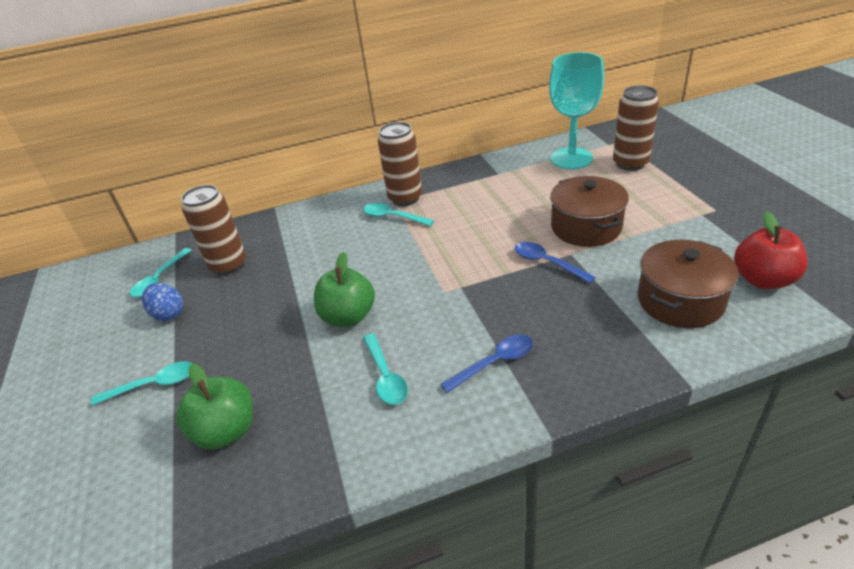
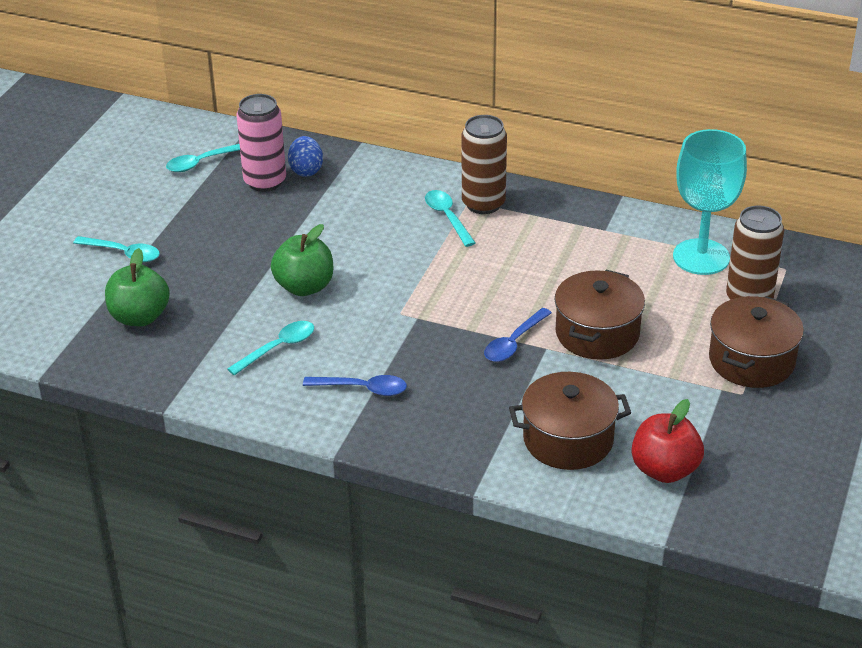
camera: 35 degrees right, 0 degrees up
blue egg [142,283,183,321] -> blue egg moved to [288,136,323,177]
brown can [181,185,246,275] -> pink can [236,94,286,192]
turquoise spoon [363,333,408,405] -> turquoise spoon turned 150 degrees counterclockwise [227,321,314,375]
blue spoon [515,242,596,283] -> blue spoon turned 135 degrees counterclockwise [484,308,552,362]
none -> brown pot [709,296,804,388]

